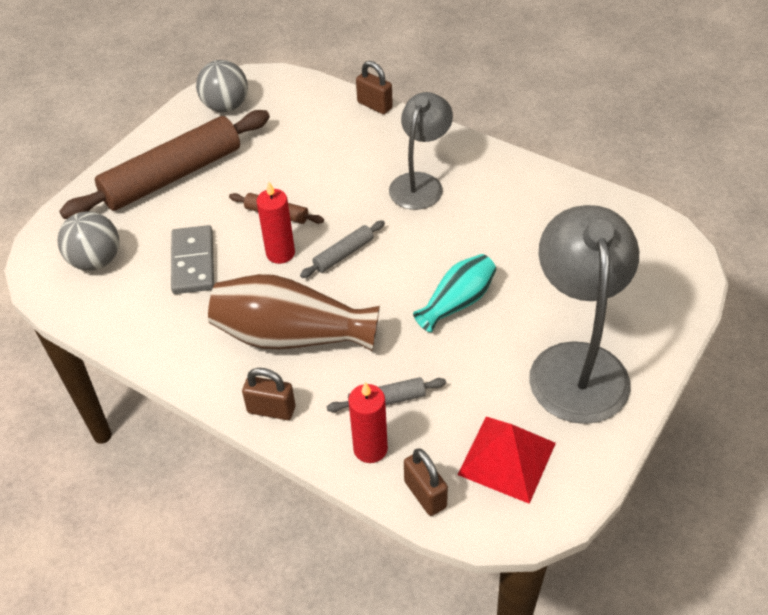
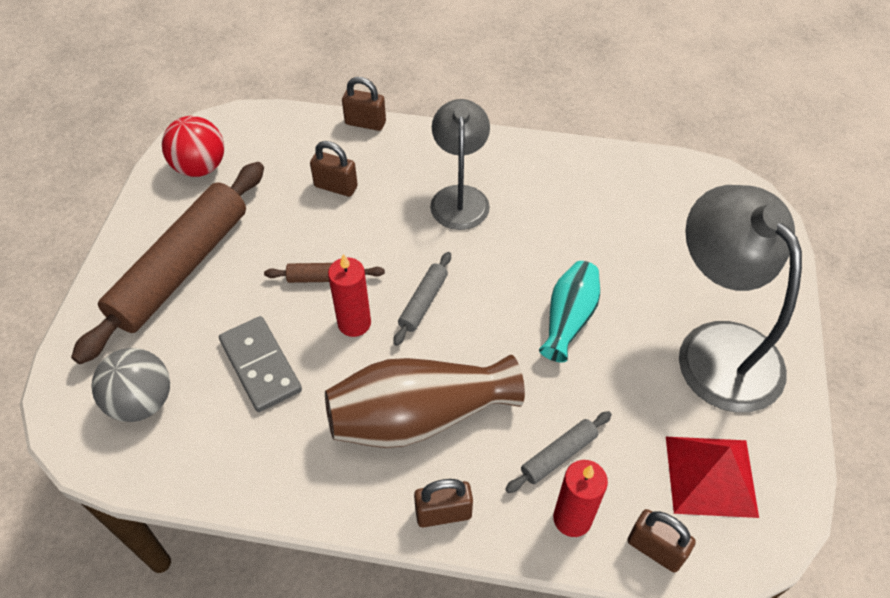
camera: 25 degrees left, 5 degrees up
grey ball [196,60,248,112] -> red ball [162,116,224,177]
none -> brown padlock [310,141,358,197]

